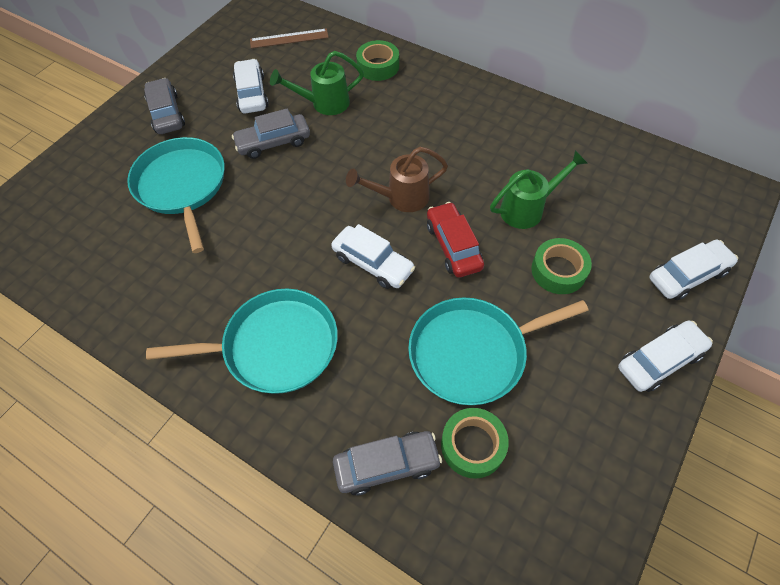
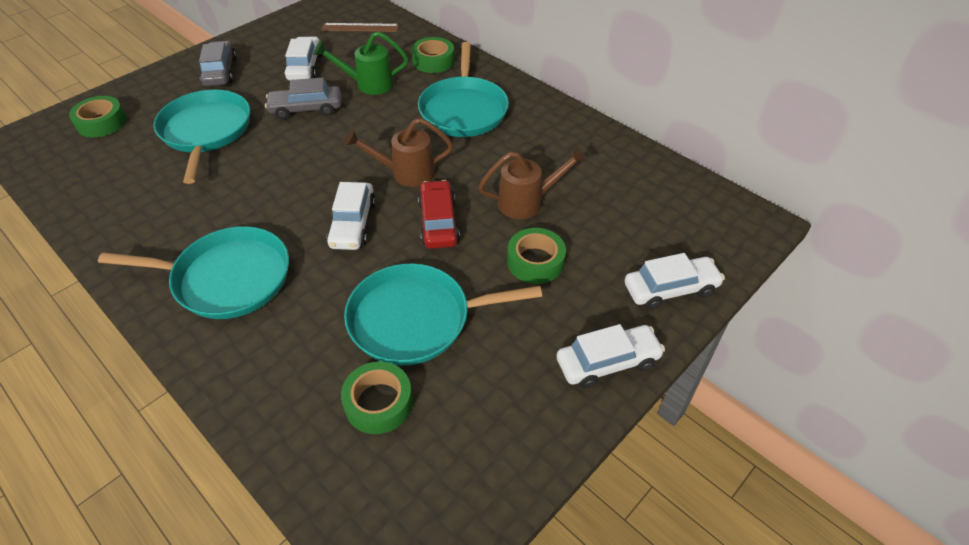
camera: 10 degrees right, 10 degrees down
white car [331,224,415,289] -> white car turned 45 degrees clockwise [327,182,376,250]
grey car [333,431,442,496] -> none
green watering can [490,150,587,229] -> brown watering can [478,146,588,219]
none -> green tape [69,96,127,138]
none -> turquoise pan [418,42,509,137]

